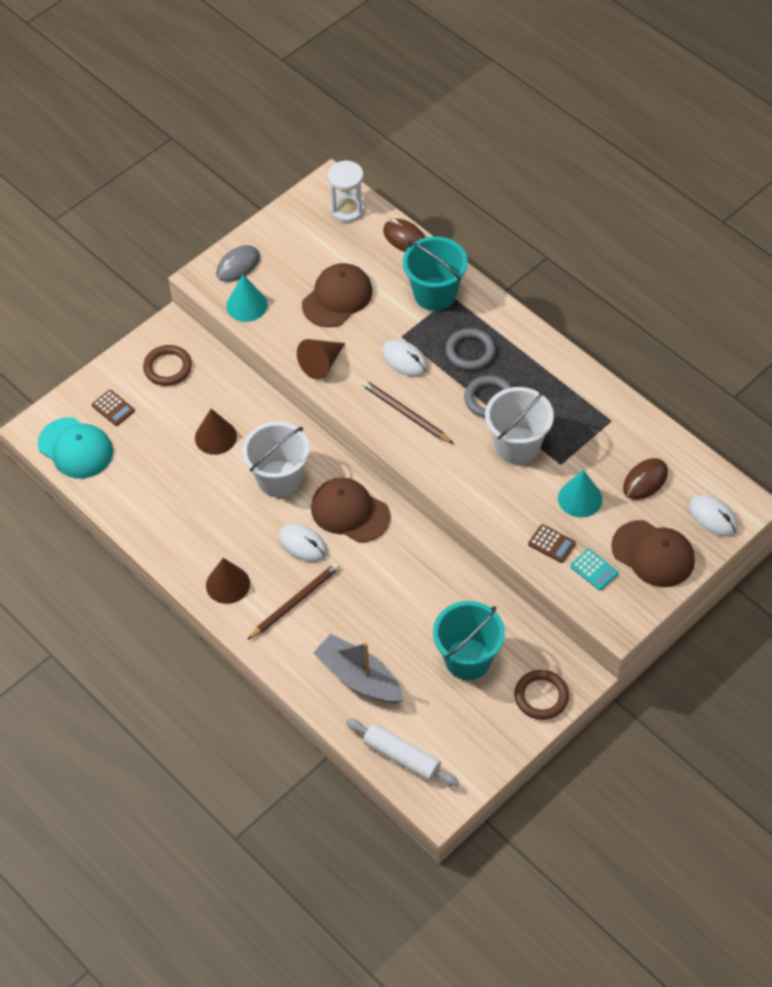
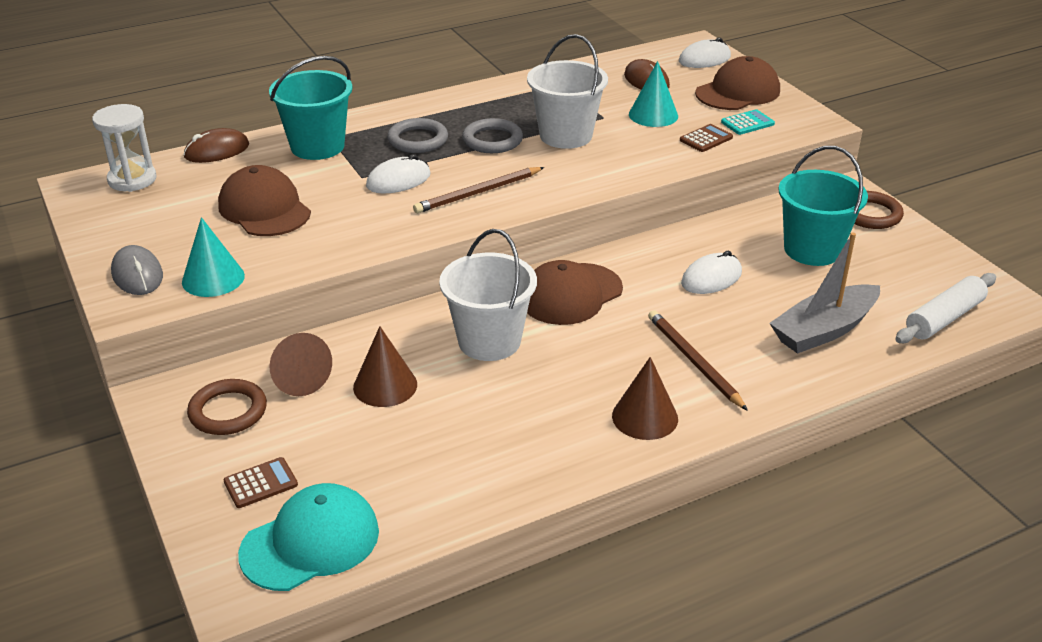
camera: 75 degrees left, 20 degrees down
white mouse [278,524,327,562] -> white mouse moved to [681,251,742,294]
brown cone [297,339,345,380] -> brown cone moved to [269,333,332,396]

